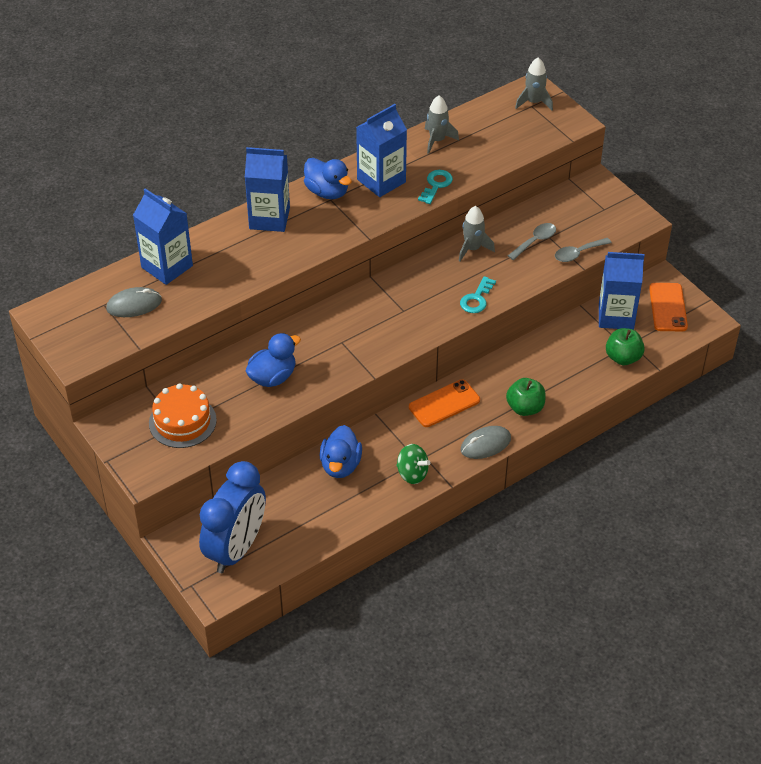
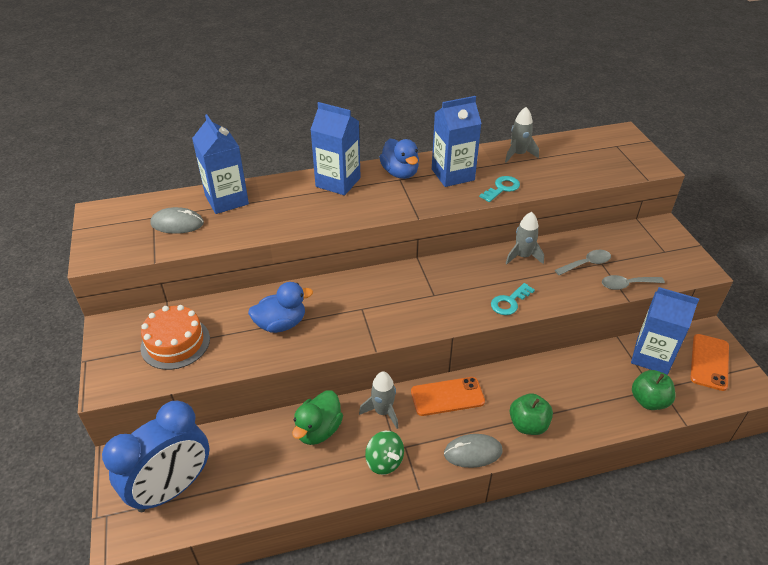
camera: 20 degrees right, 5 degrees down
blue duck [320,425,362,478] -> green duck [292,390,343,445]
grey rocket [515,57,553,110] -> grey rocket moved to [359,371,398,429]

